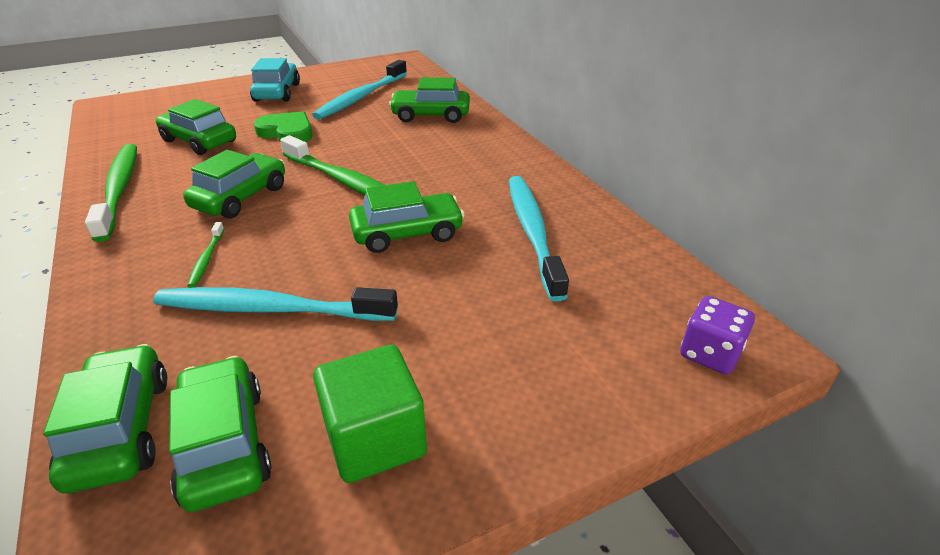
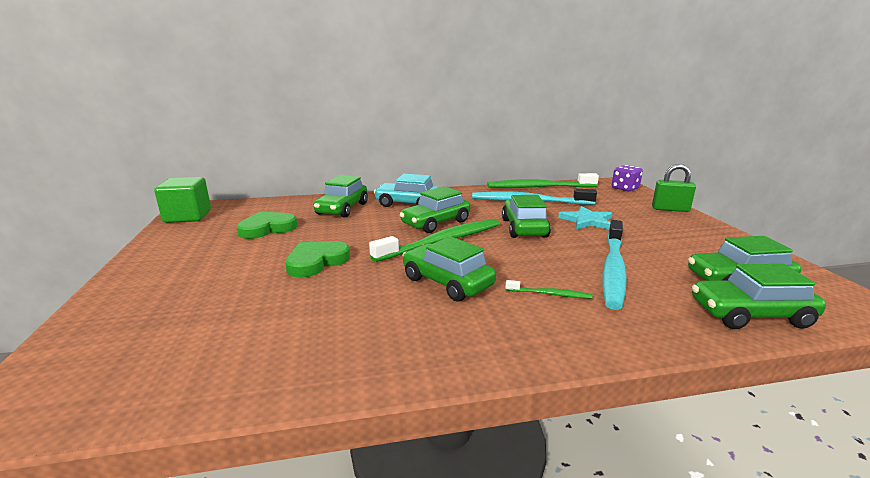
camera: 75 degrees left, 15 degrees down
green toothbrush [85,144,137,242] -> green toothbrush moved to [487,173,599,188]
green car [156,99,236,155] -> green car moved to [400,186,470,233]
turquoise car [250,58,300,102] -> turquoise car moved to [374,174,439,207]
turquoise toothbrush [312,60,407,120] -> green heart [237,211,297,239]
green cube [313,345,427,483] -> green cube moved to [154,177,211,223]
none -> turquoise star [558,206,613,230]
none -> green padlock [652,164,696,212]

